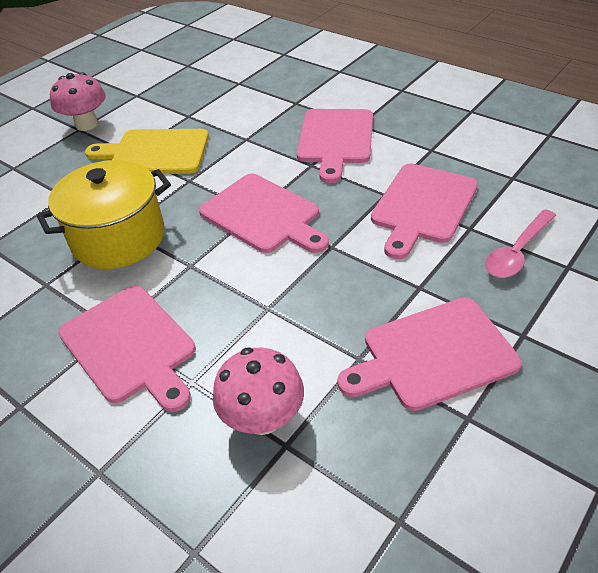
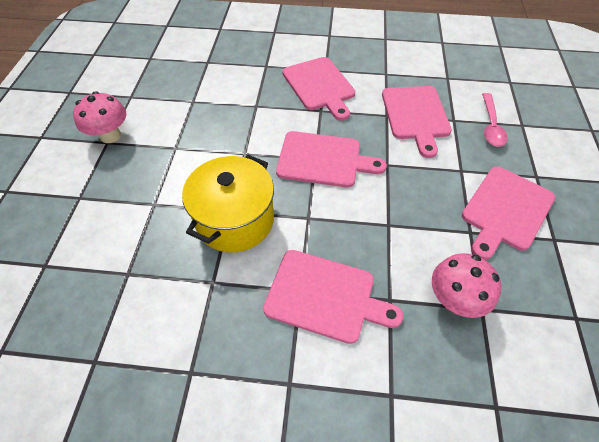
camera: 35 degrees left, 10 degrees up
yellow cutting board [85,129,209,174] -> none

